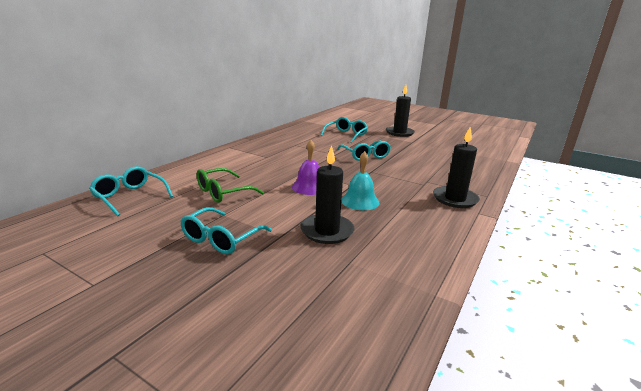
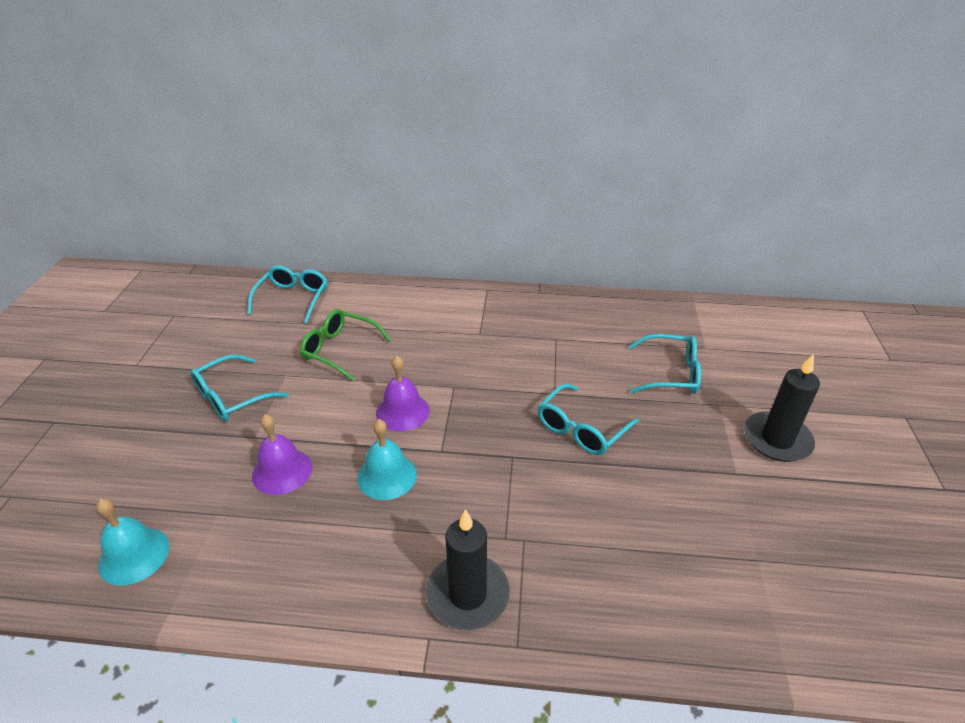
camera: 65 degrees right, 15 degrees up
turquoise glasses [180,207,272,254] -> turquoise glasses turned 45 degrees counterclockwise [190,354,288,421]
black candle [300,145,354,244] -> purple bell [252,414,312,495]
none -> turquoise bell [96,499,170,586]

